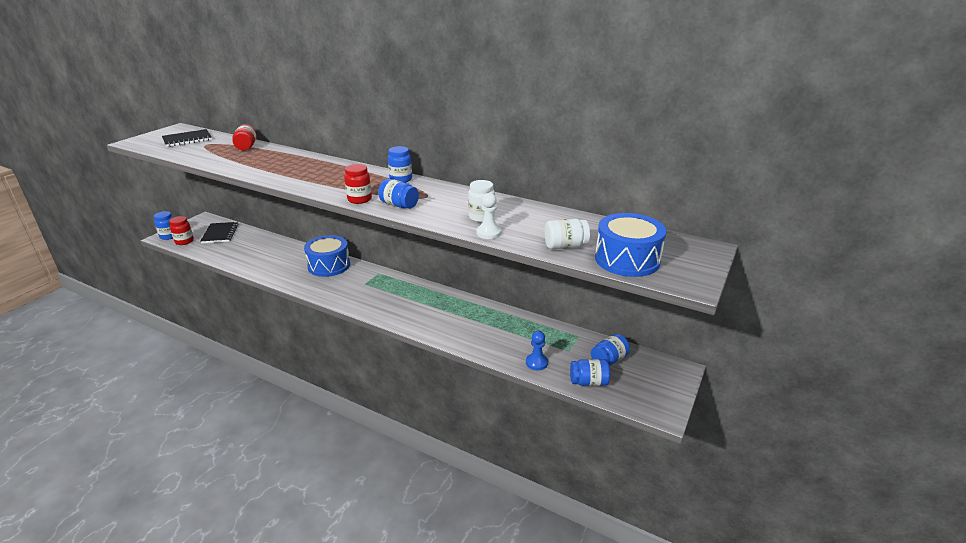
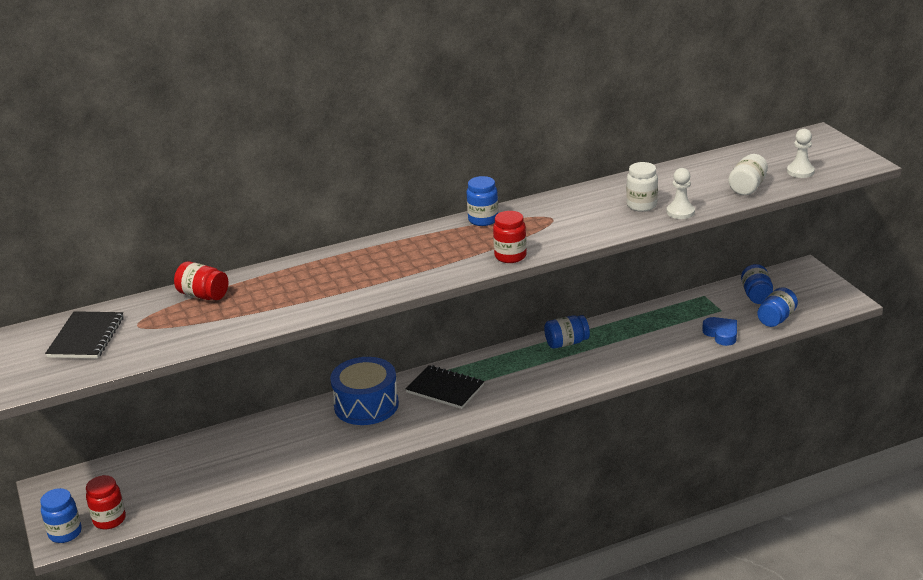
camera: 50 degrees left, 0 degrees up
black notebook [201,222,238,243] -> black notebook moved to [406,365,484,409]
blue jar [378,178,419,209] -> blue jar moved to [544,315,590,349]
blue pawn [526,331,548,370] -> blue heart [702,317,737,346]
blue drum [595,213,666,277] -> white pawn [787,129,815,178]

